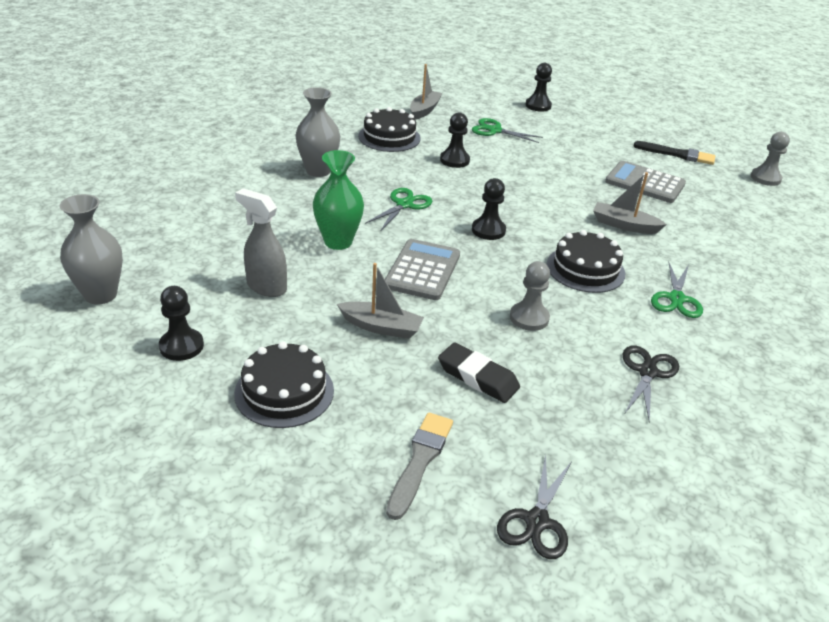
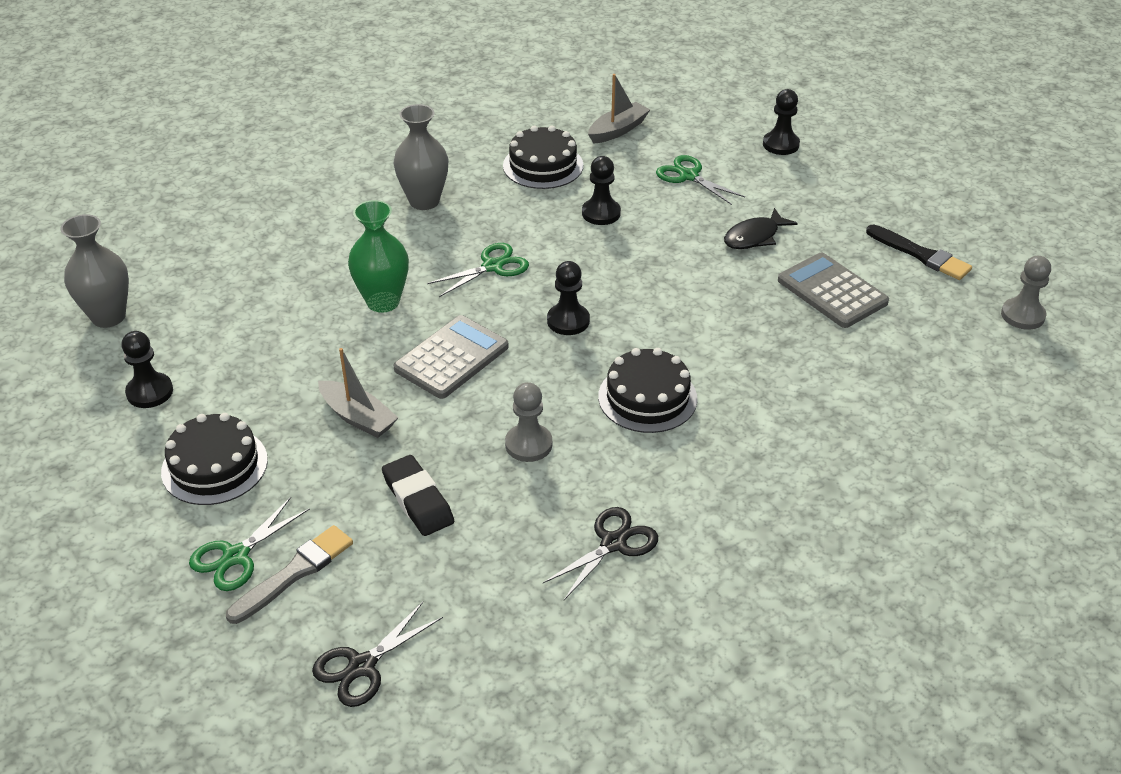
camera: 25 degrees right, 5 degrees up
grey spray bottle [235,188,287,297] -> none
grey boat [593,172,667,234] -> none
green scissors [651,263,703,318] -> green scissors moved to [189,497,310,591]
none -> black fish [724,208,798,249]

